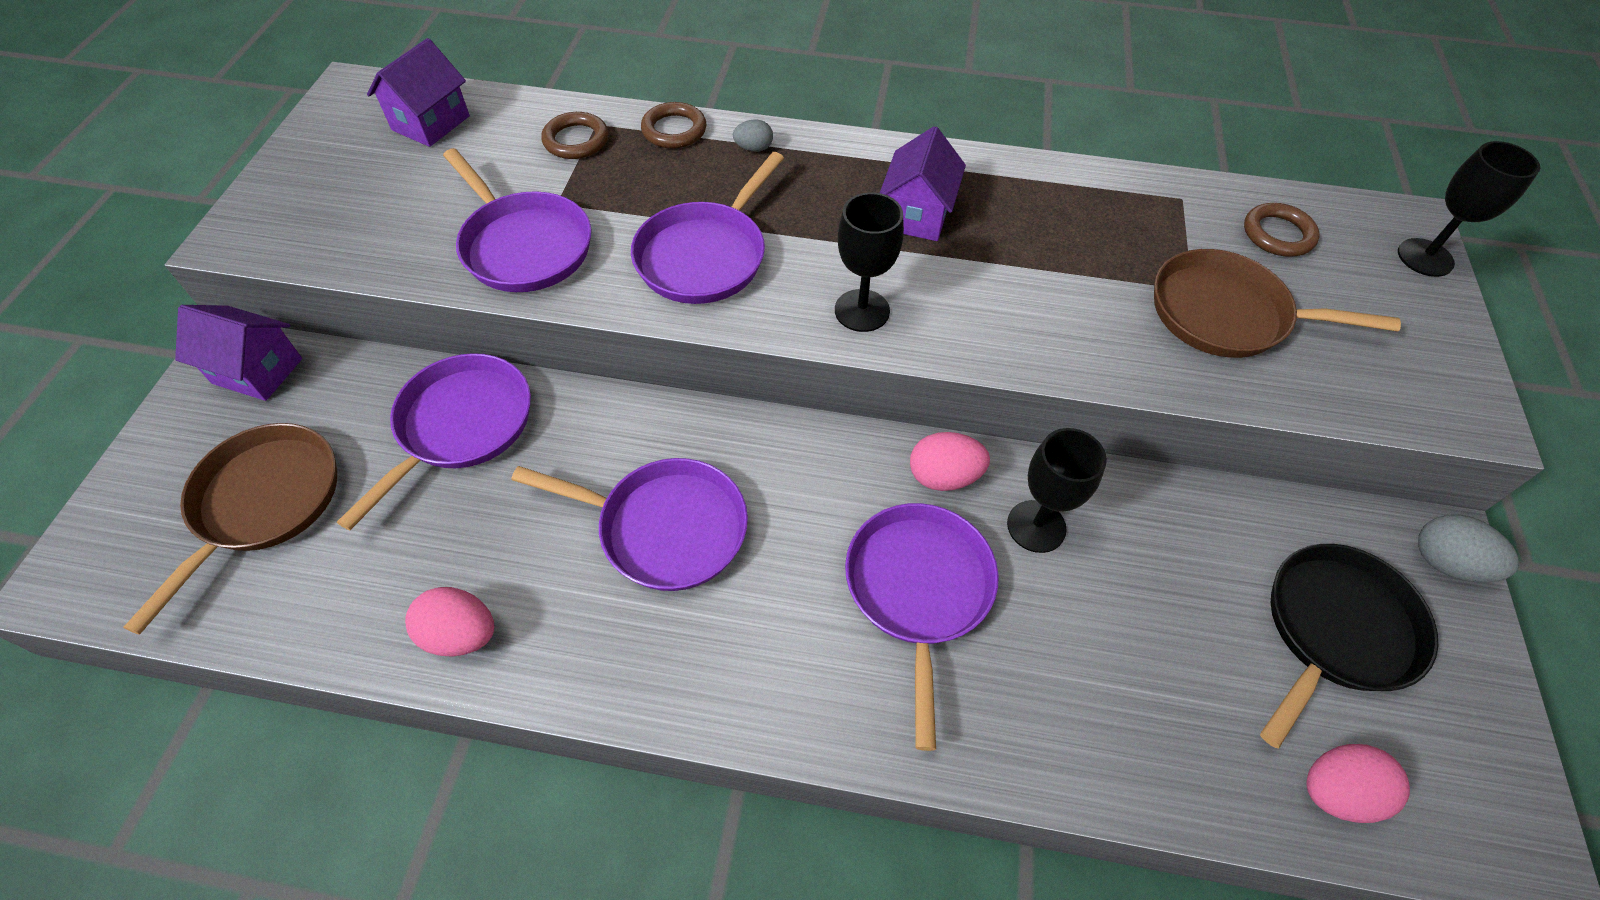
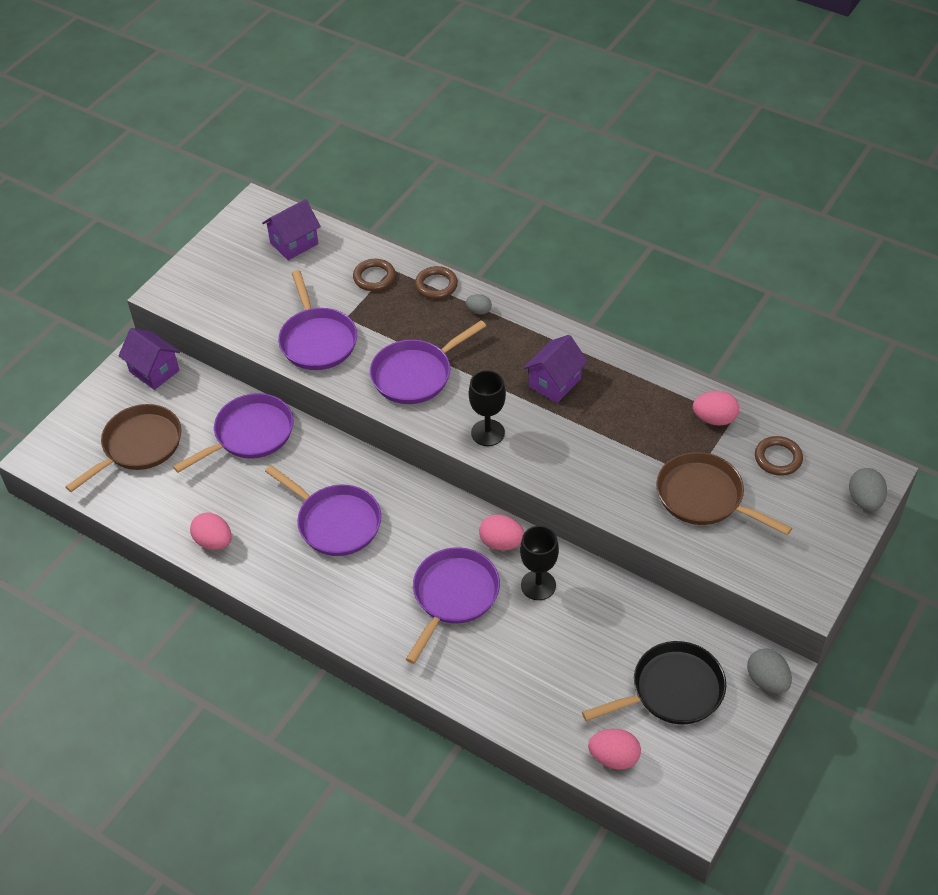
camera: 25 degrees right, 5 degrees down
black goblet [1398,141,1540,277] -> grey egg [849,468,887,511]
none -> pink egg [693,391,739,426]

